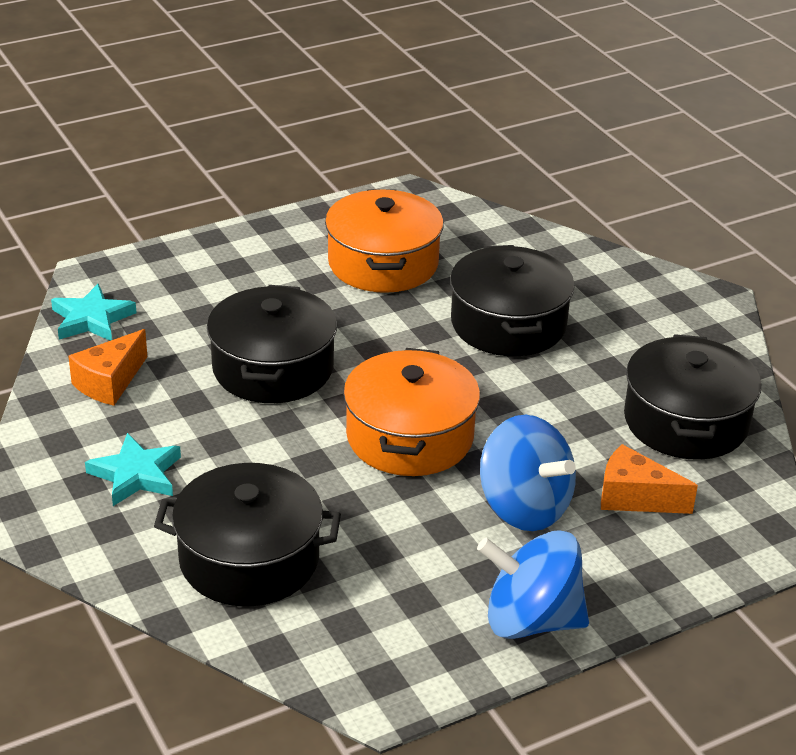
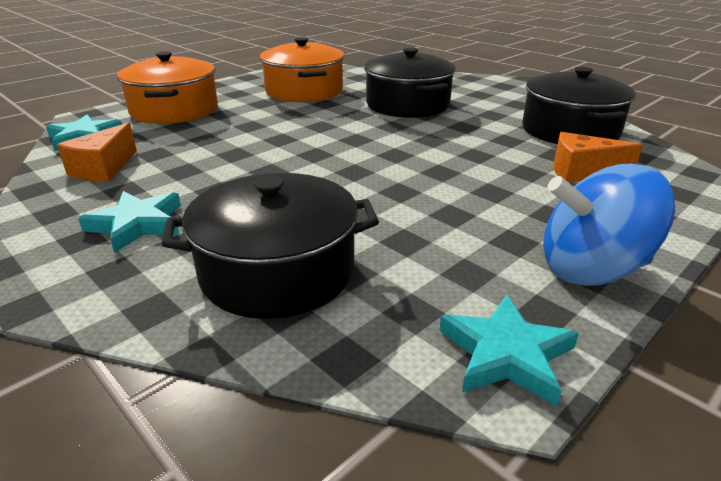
camera: 15 degrees left, 5 degrees down
black pot [207,285,337,403] -> none
orange pot [343,348,480,476] -> orange pot moved to [117,51,218,124]
blue spinning top [480,415,576,531] -> none
none -> turquoise star [439,294,579,406]

